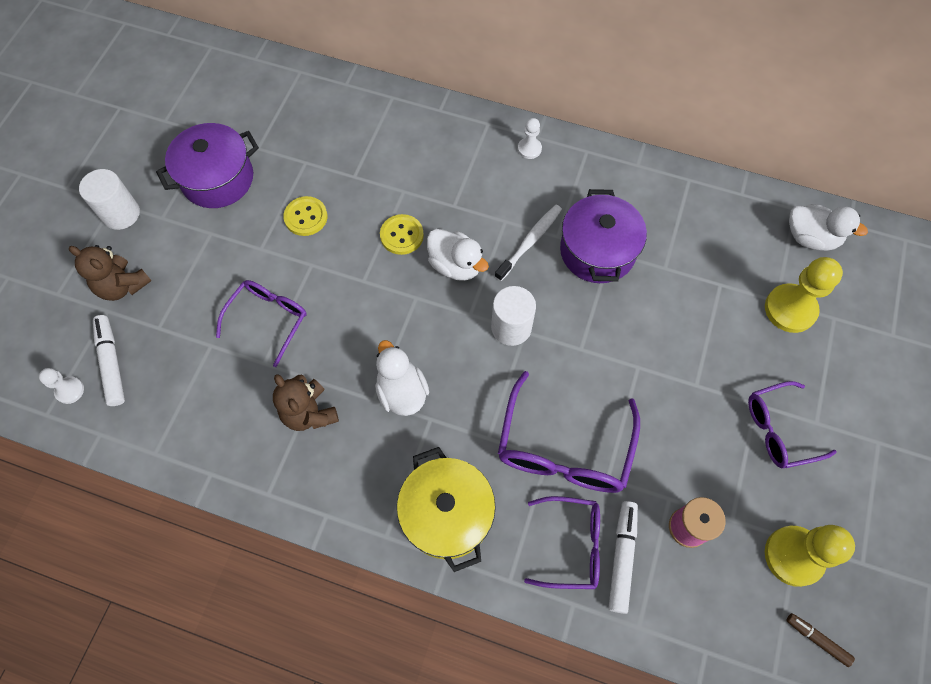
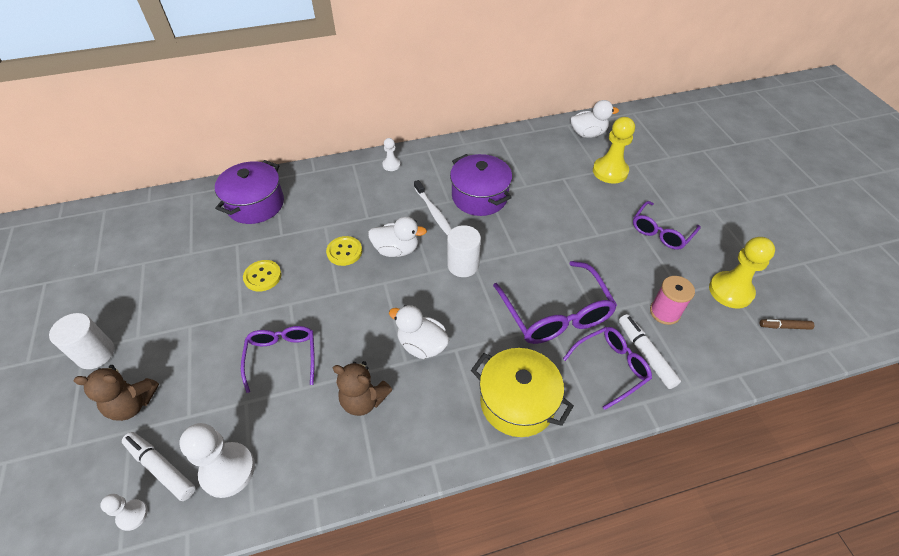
camera: 35 degrees left, 15 degrees down
purple pot [156,123,259,208] -> purple pot moved to [215,160,284,224]
white toothbrush [495,205,562,281] -> white toothbrush turned 150 degrees clockwise [414,180,452,236]
none -> white pawn [179,423,255,498]

